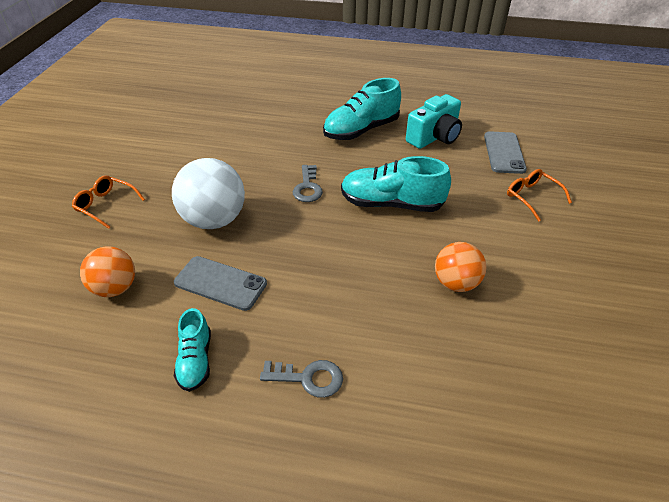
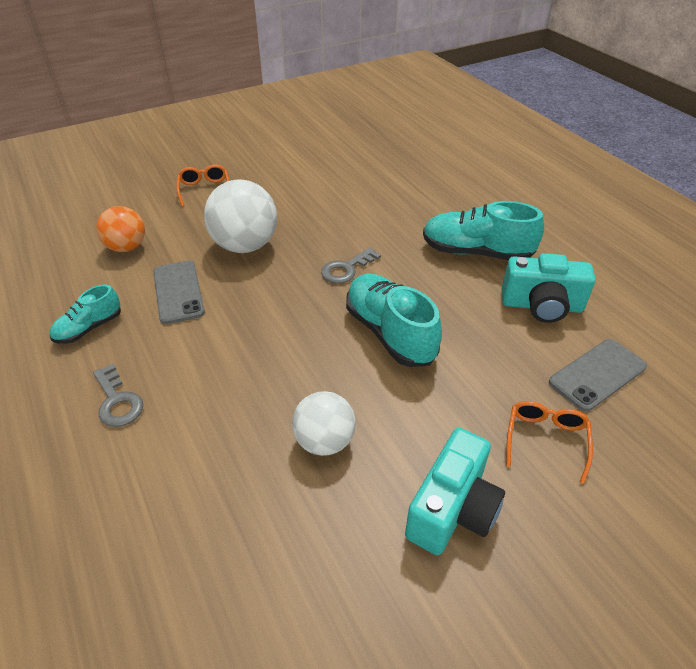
camera: 50 degrees right, 0 degrees up
orange ball [435,242,486,292] -> white ball [292,391,356,456]
none -> turquoise camera [405,428,505,555]

